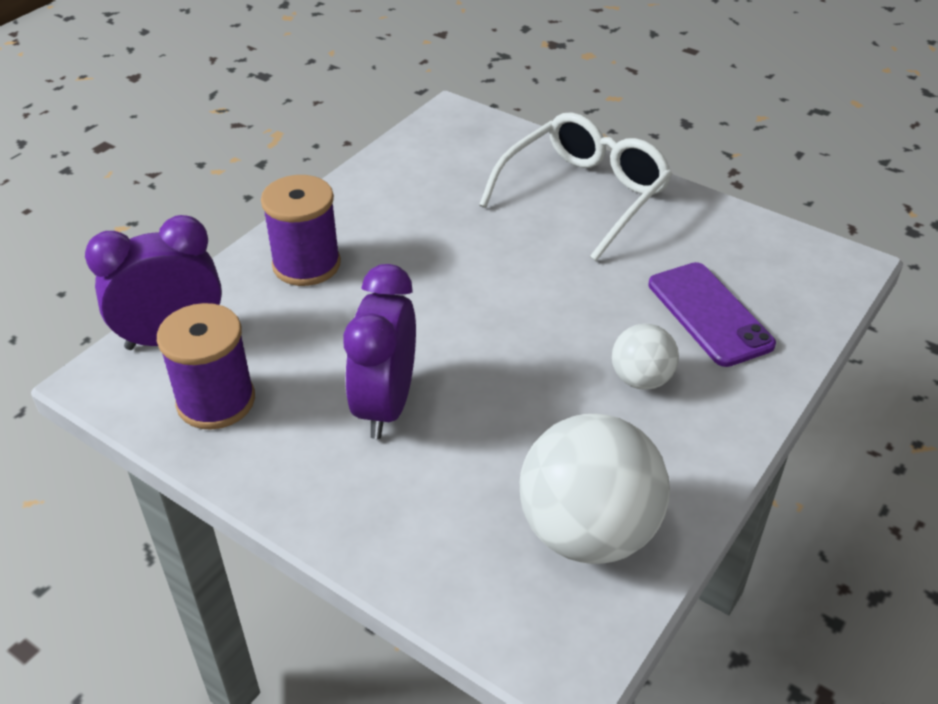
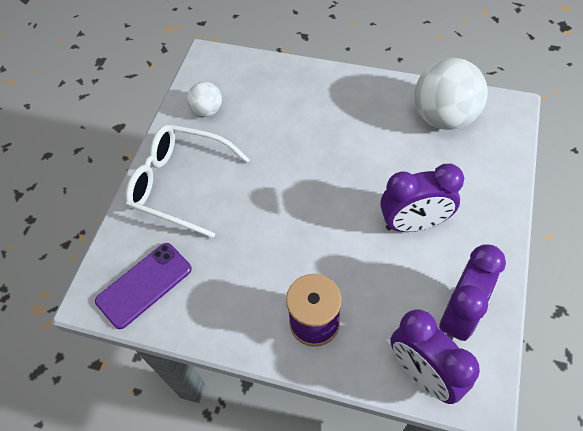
camera: 105 degrees left, 15 degrees up
purple spool [157,303,255,430] -> purple clock [439,244,506,341]
white ball [612,324,679,390] -> white ball moved to [187,81,222,117]
purple phone [648,262,776,367] -> purple phone moved to [95,243,192,329]

